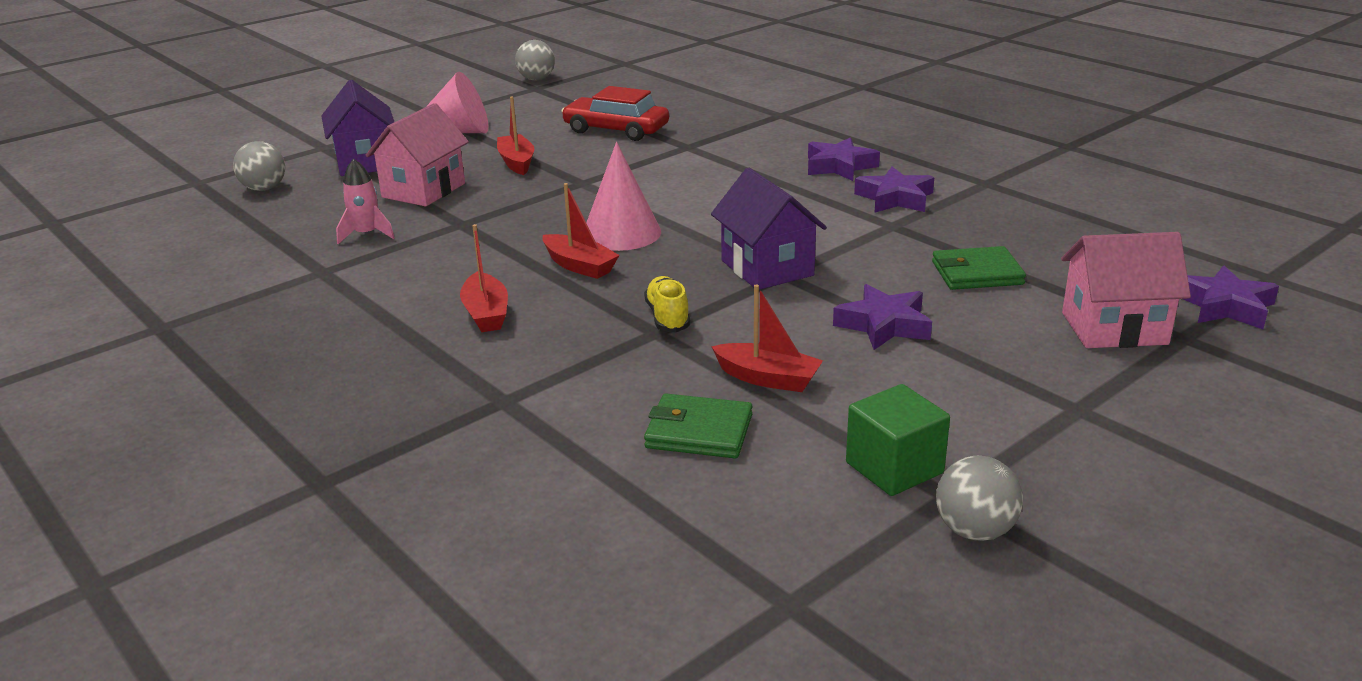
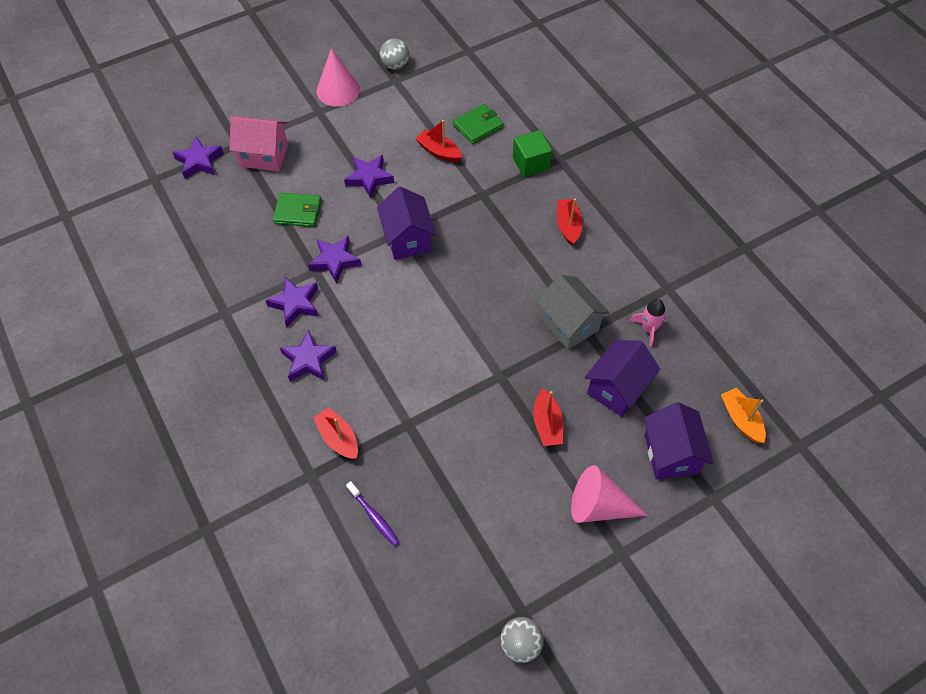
camera: 170 degrees left, 30 degrees up
grey ball [233,141,285,191] -> orange boat [721,388,766,443]
pink house [365,103,469,207] -> purple house [585,340,660,417]
red boat [542,183,619,279] -> red boat moved to [313,407,358,459]
red car [561,86,669,141] -> none
pink cone [586,142,661,251] -> pink cone moved to [317,48,360,106]
yellow shoe [644,276,690,333] -> none
green wallet [644,393,752,458] -> green wallet turned 60 degrees counterclockwise [453,104,504,144]
green cube [846,384,950,496] -> green cube moved to [513,130,552,177]
none -> purple star [308,236,362,284]
none -> purple toothbrush [346,481,400,546]
none -> grey house [536,275,610,350]

